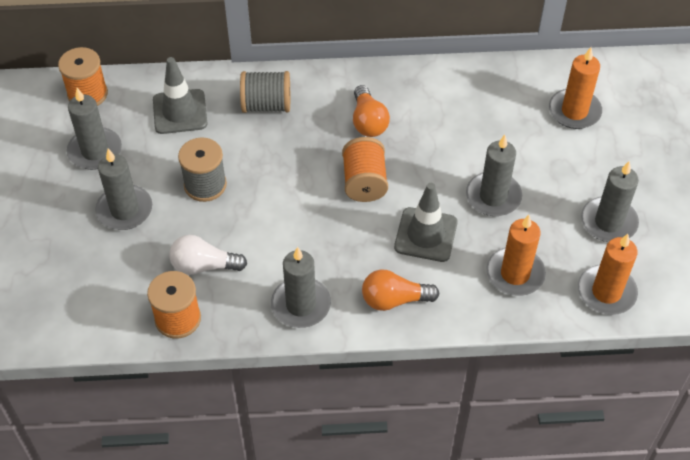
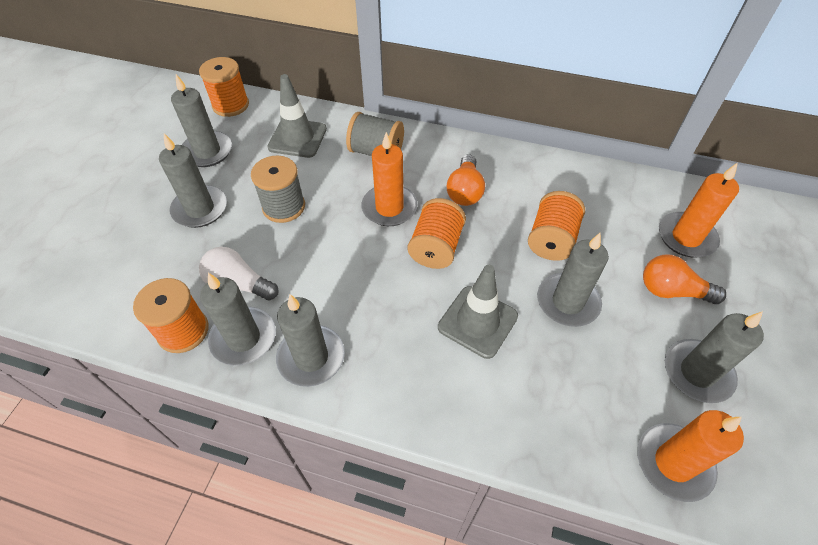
camera: 20 degrees right, 0 degrees up
orange light bulb [362,270,439,311] -> orange light bulb moved to [643,255,726,304]
orange candle [487,215,546,296] -> orange candle moved to [361,132,418,226]
none -> grey candle [200,273,276,366]
none -> orange spool [528,191,585,261]

